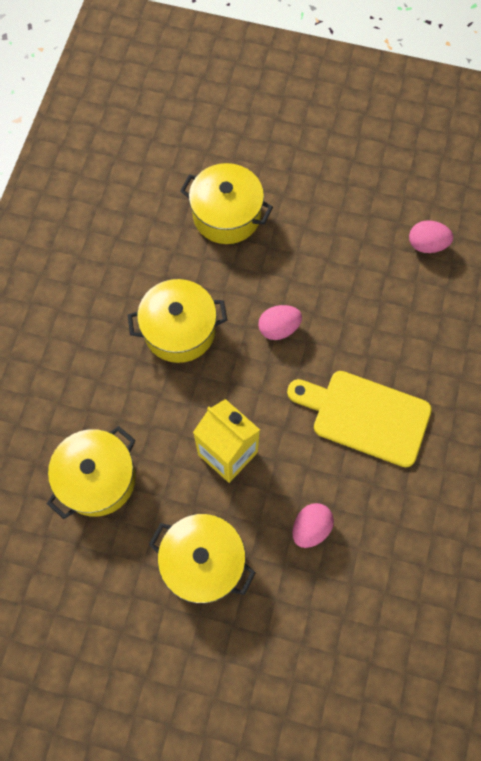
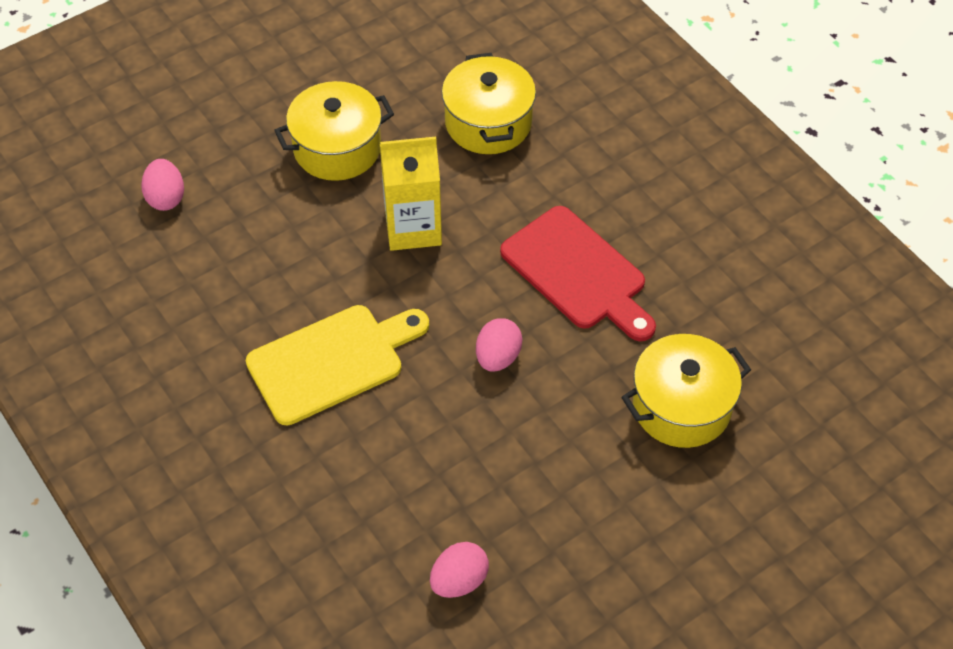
camera: 130 degrees right, 15 degrees down
yellow pot [128,279,227,363] -> red cutting board [500,206,656,341]
pink egg [292,503,334,548] -> pink egg moved to [141,159,184,211]

